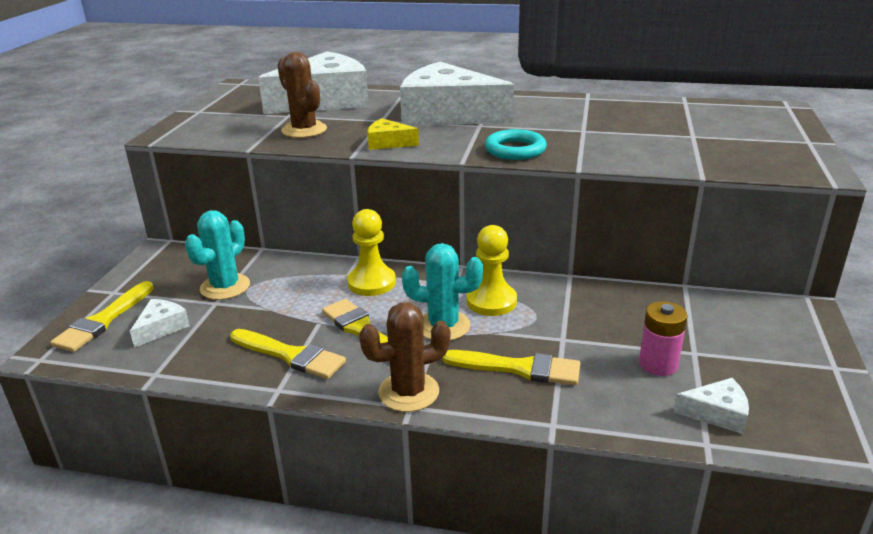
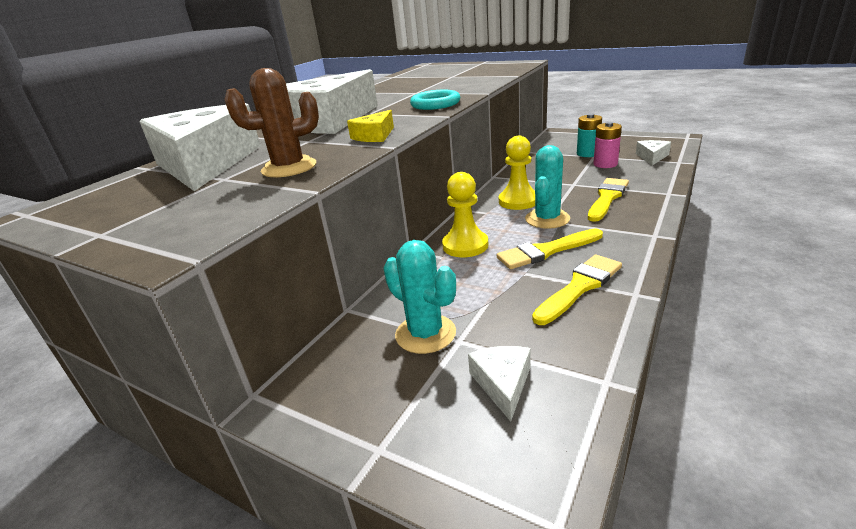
camera: 70 degrees left, 0 degrees up
yellow brush [50,281,154,352] -> none
white cheese [130,299,190,348] -> white cheese turned 45 degrees clockwise [468,346,531,422]
brown cactus [359,302,450,412] -> none
none -> turquoise battery [577,114,602,157]

